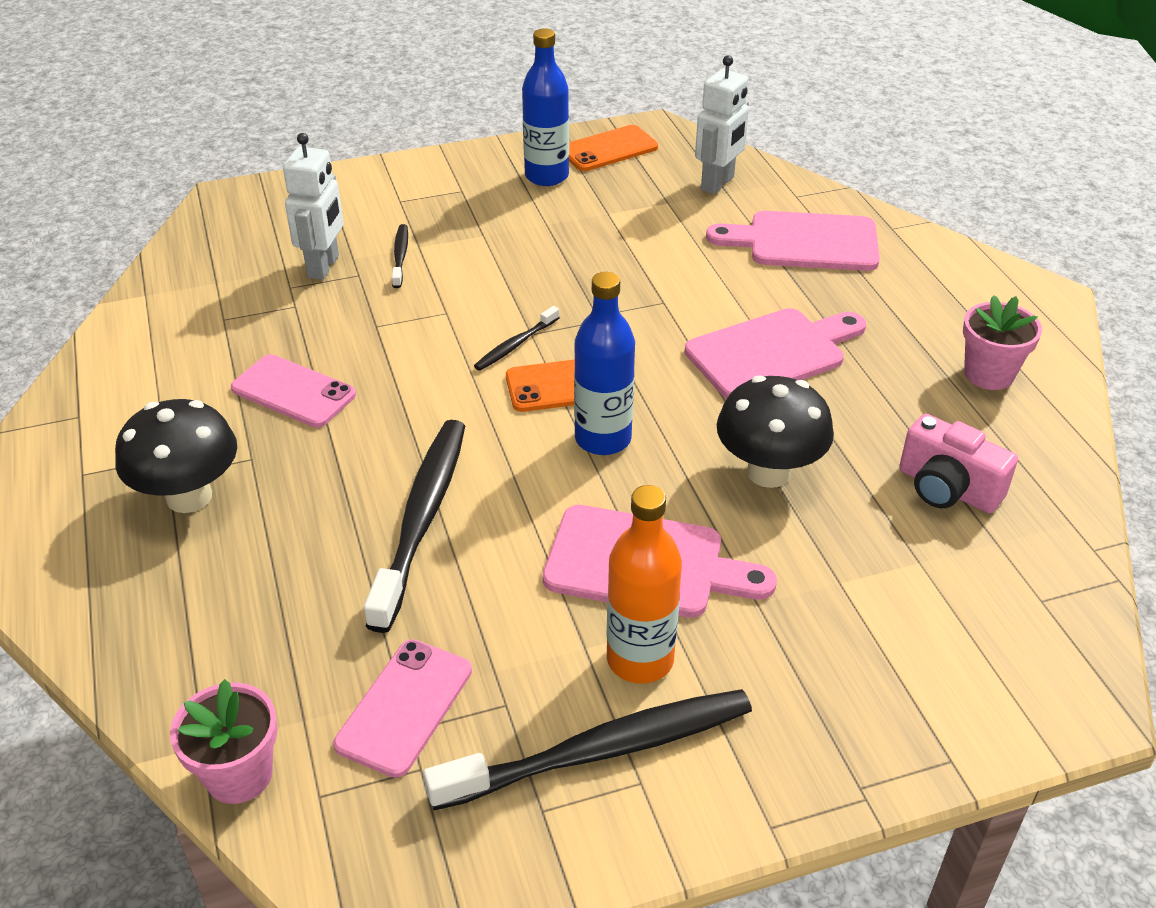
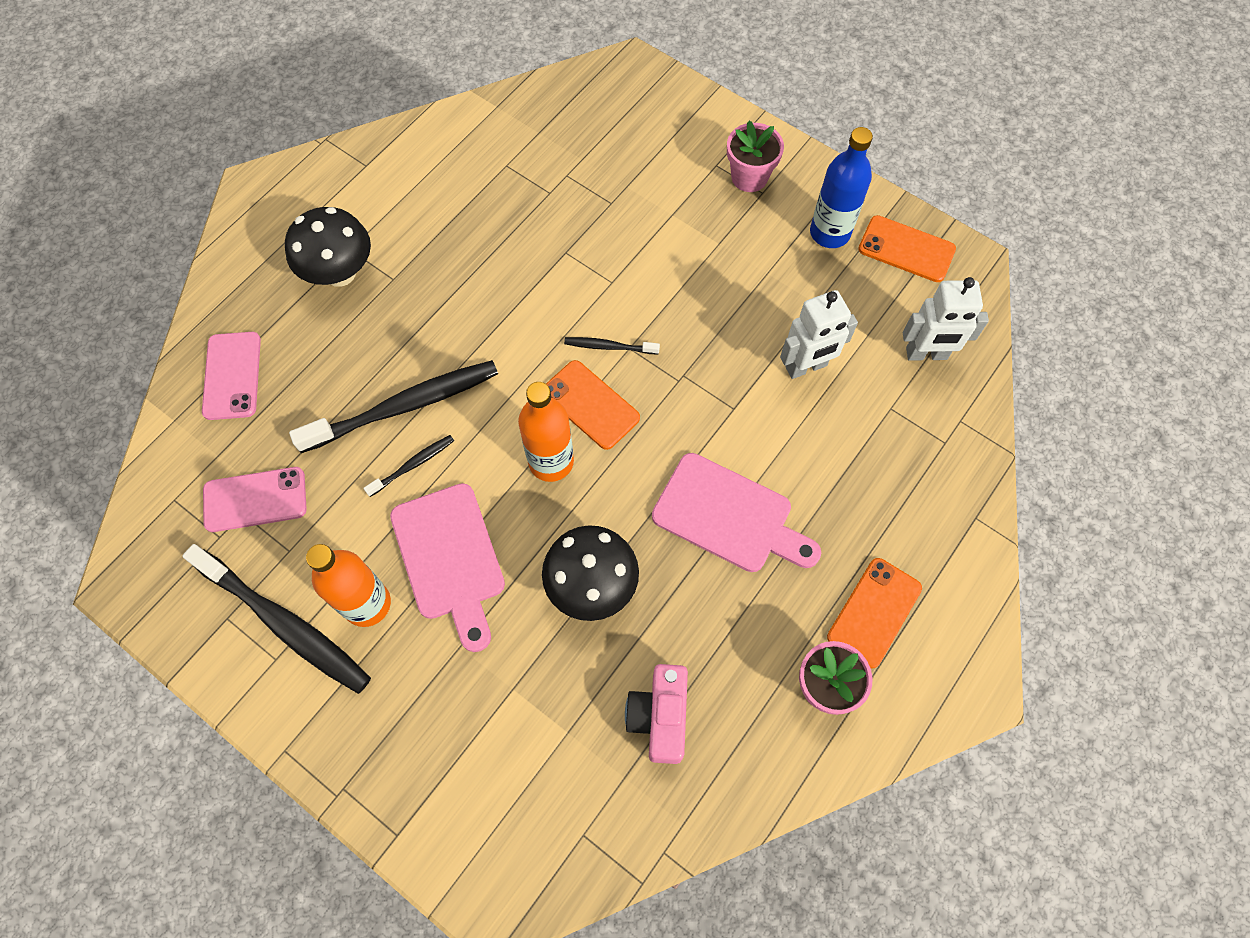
camera: 55 degrees right, 25 degrees up
pink flower pot [170,679,278,804] -> pink flower pot moved to [727,121,784,192]
pink phone [231,354,356,427] -> pink phone moved to [202,332,261,420]
white robot [283,133,344,280] -> white robot moved to [780,290,858,379]
black toothbrush [392,224,408,288] -> black toothbrush moved to [363,435,454,497]
blue bottle [574,272,635,455] -> orange bottle [518,382,574,482]
pink cutting board [706,211,880,271] -> none
none -> orange phone [827,558,922,669]

